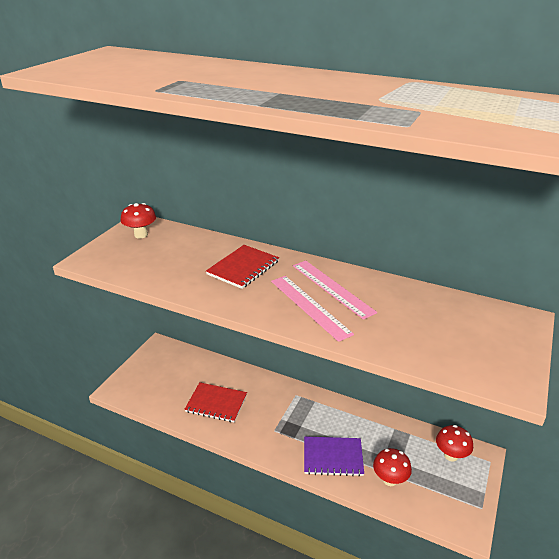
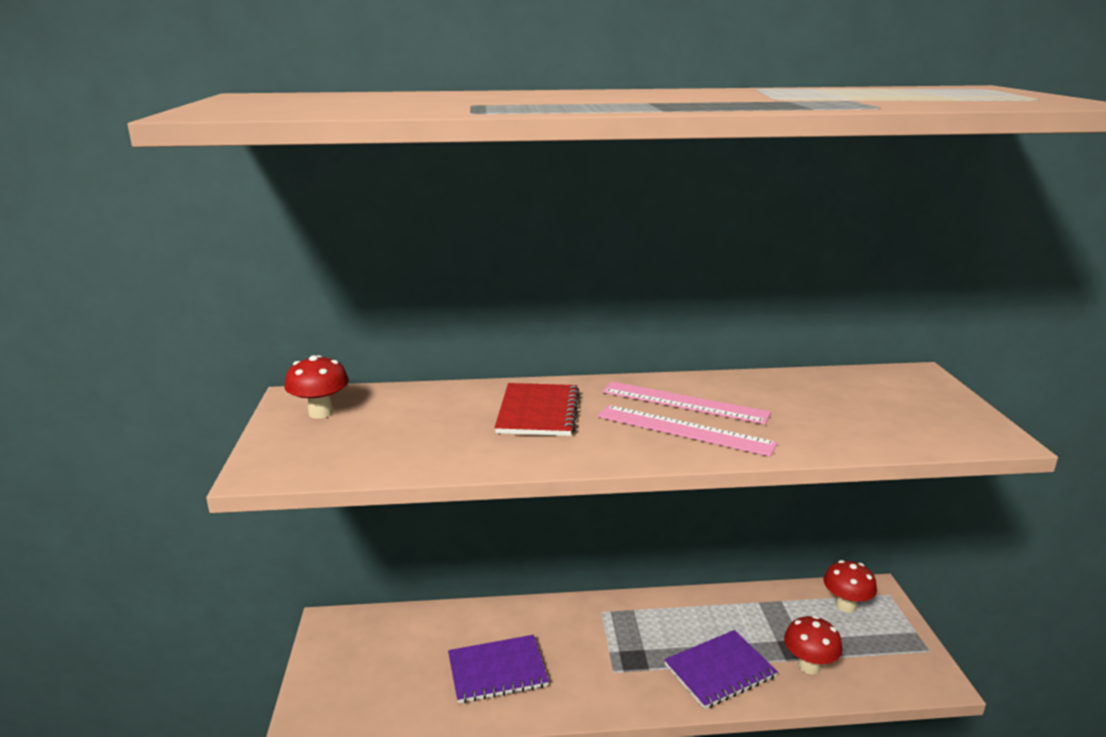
camera: 30 degrees left, 10 degrees down
red notebook [184,382,247,422] -> purple notebook [448,635,549,703]

